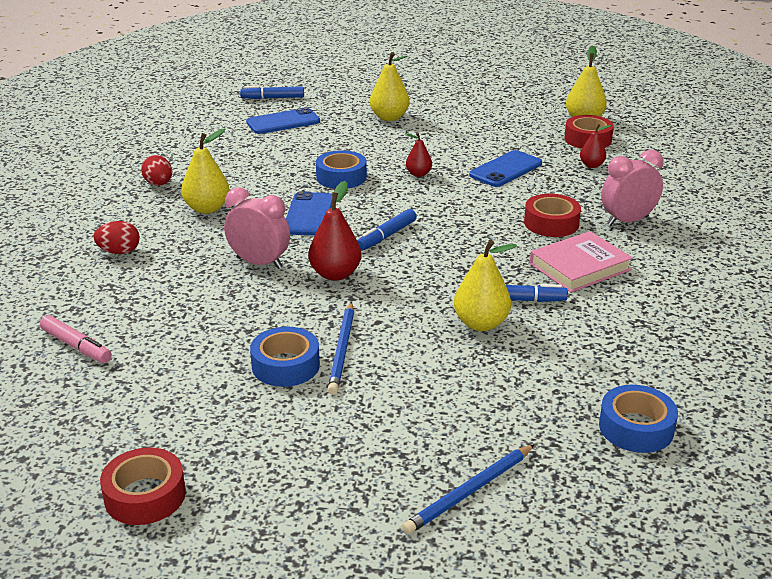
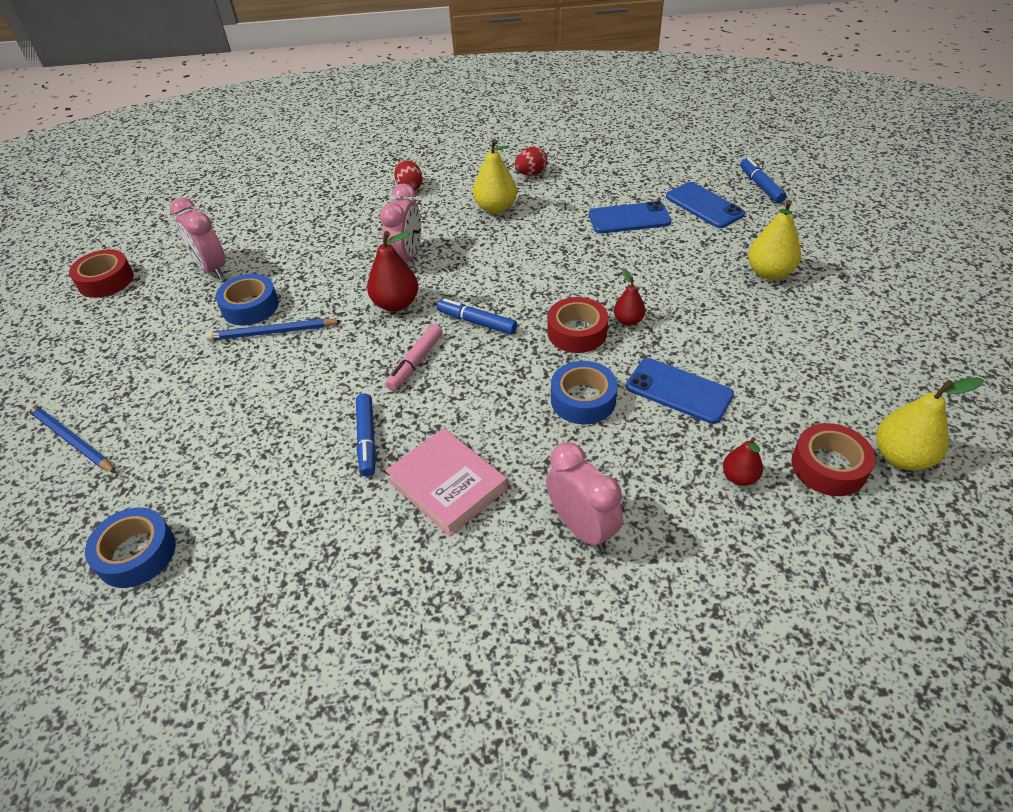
camera: 80 degrees right, 15 degrees up
pink marker [40,315,112,363] -> pink marker moved to [386,324,442,391]
blue phone [286,191,332,236] -> blue phone moved to [589,201,671,234]
blue tape [316,150,367,189] -> blue tape moved to [551,361,618,424]
yellow pear [454,240,517,331] -> none
red tape [524,194,581,237] -> red tape moved to [548,297,608,353]
none -> pink clock [170,197,226,278]

